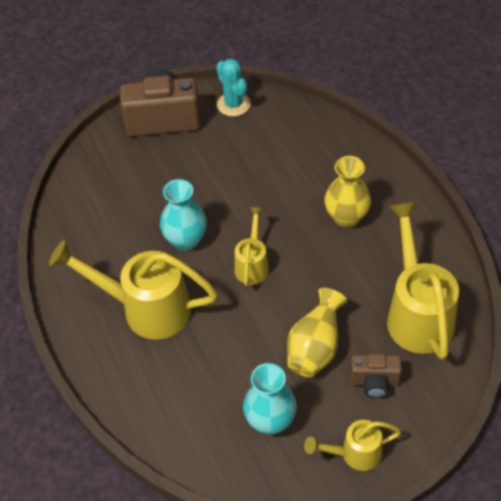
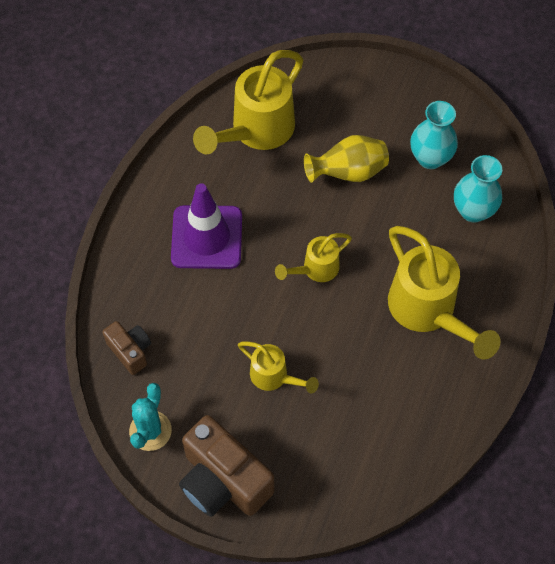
camera: 135 degrees left, 10 degrees up
turquoise vase [160,179,207,251] -> turquoise vase moved to [454,155,502,222]
yellow watering can [304,420,402,471] -> yellow watering can moved to [238,341,319,393]
yellow vase [324,156,371,228] -> purple traffic cone [171,183,242,269]
brown camera [351,354,402,398] -> brown camera moved to [102,321,151,375]

